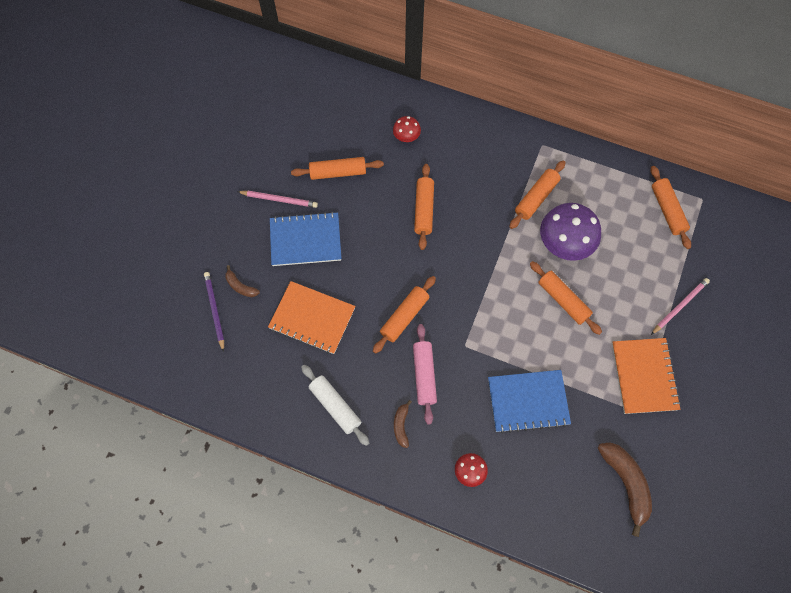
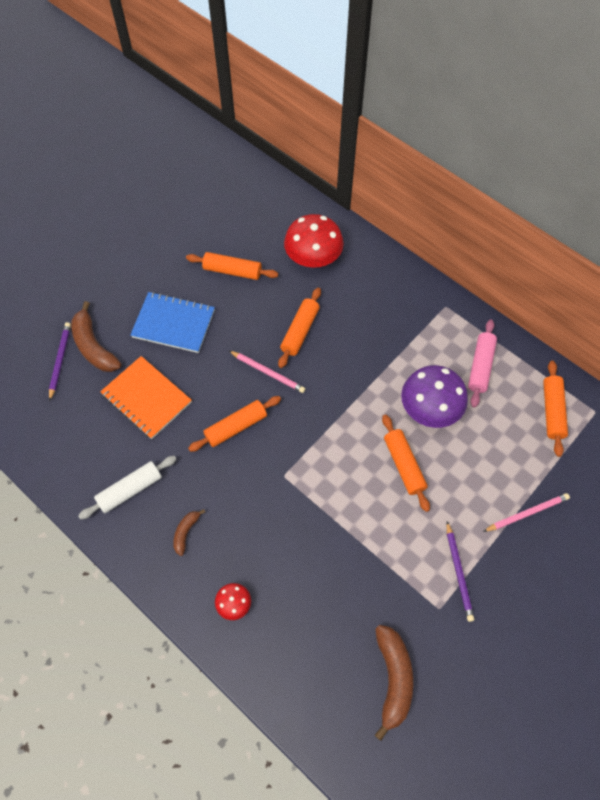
camera: 20 degrees right, 5 degrees down
brown banana [225,265,260,297] -> brown banana [71,301,121,372], size x1.90
pink pencil [237,191,318,208] -> pink pencil moved to [229,351,305,393]
white rolling pin [301,365,369,446] -> white rolling pin turned 75 degrees clockwise [78,456,176,520]
red mushroom [393,116,421,142] -> red mushroom [284,214,344,268], size x2.02
pink rolling pin [413,324,437,424] -> pink rolling pin moved to [468,320,497,408]
blue notebook [488,370,571,434] -> none
orange rolling pin [510,160,565,229] -> none
orange notebook [612,338,681,414] -> purple pencil [447,521,474,622]

